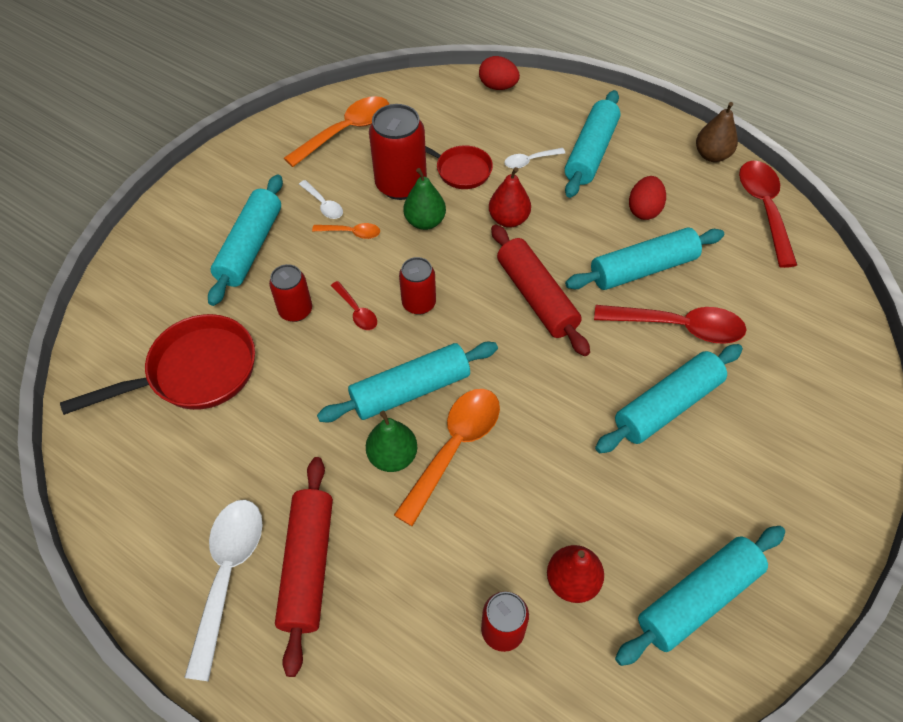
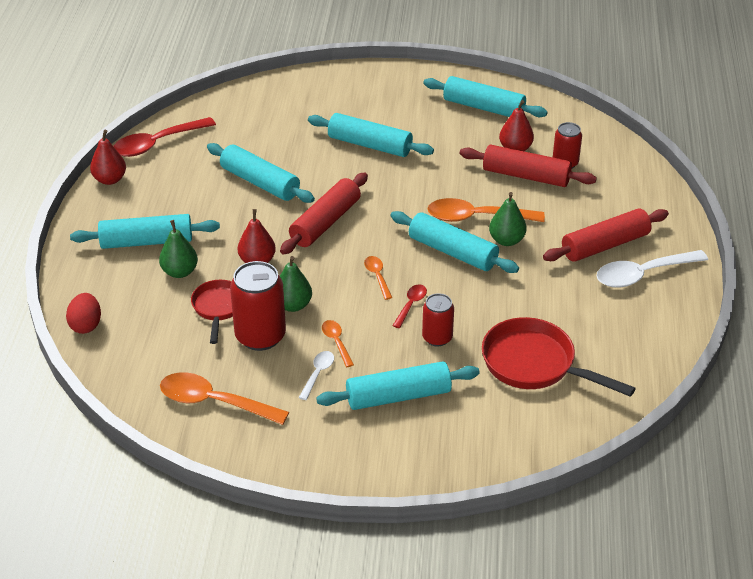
camera: 120 degrees left, 15 degrees down
red can [399,257,436,315] -> orange spoon [364,256,392,300]
white spoon [504,148,565,169] -> green pear [159,220,198,278]
red spoon [594,305,747,344] -> none
red egg [629,176,666,220] -> none
brown pear [696,102,738,162] -> red pear [90,130,126,185]
none -> red rolling pin [460,145,597,187]

